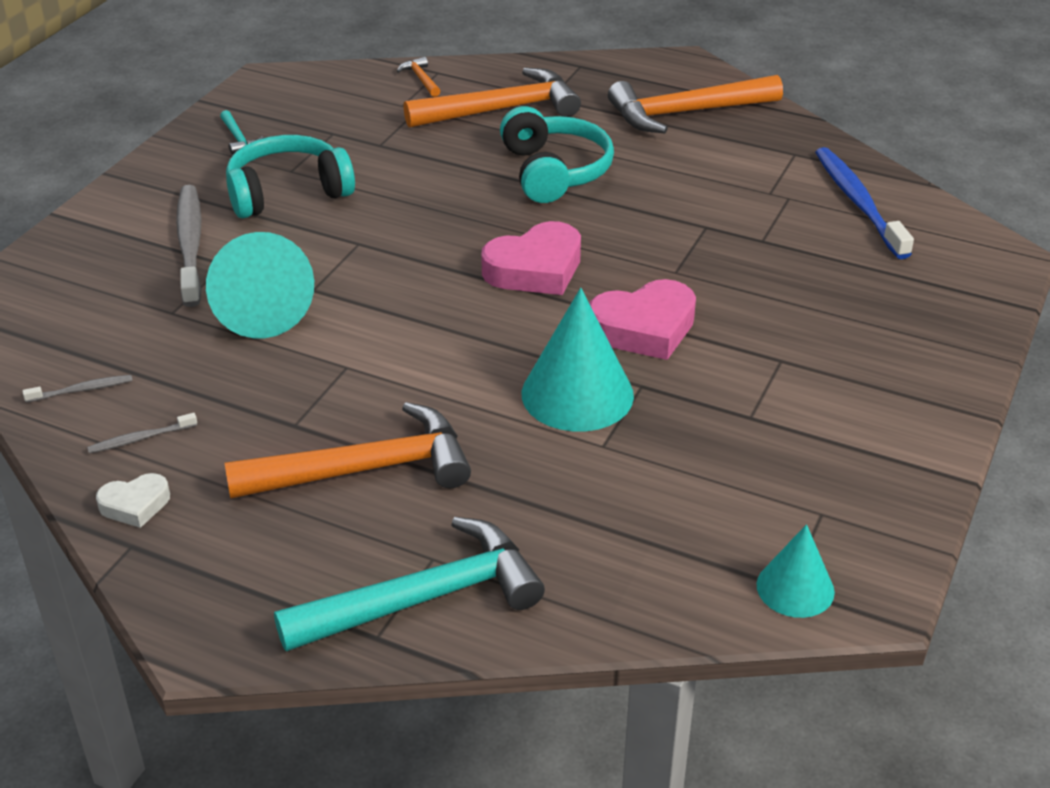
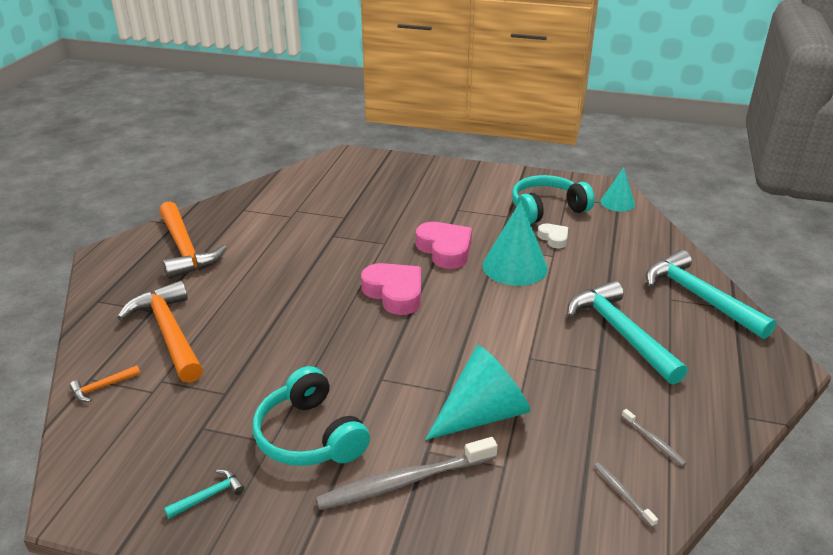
camera: 100 degrees left, 5 degrees down
white heart [96,473,170,528] -> white heart moved to [537,223,568,248]
orange hammer [225,402,471,499] -> turquoise hammer [567,281,688,384]
turquoise headphones [500,106,614,203] -> turquoise headphones moved to [512,175,595,224]
blue toothbrush [815,147,914,259] -> none

